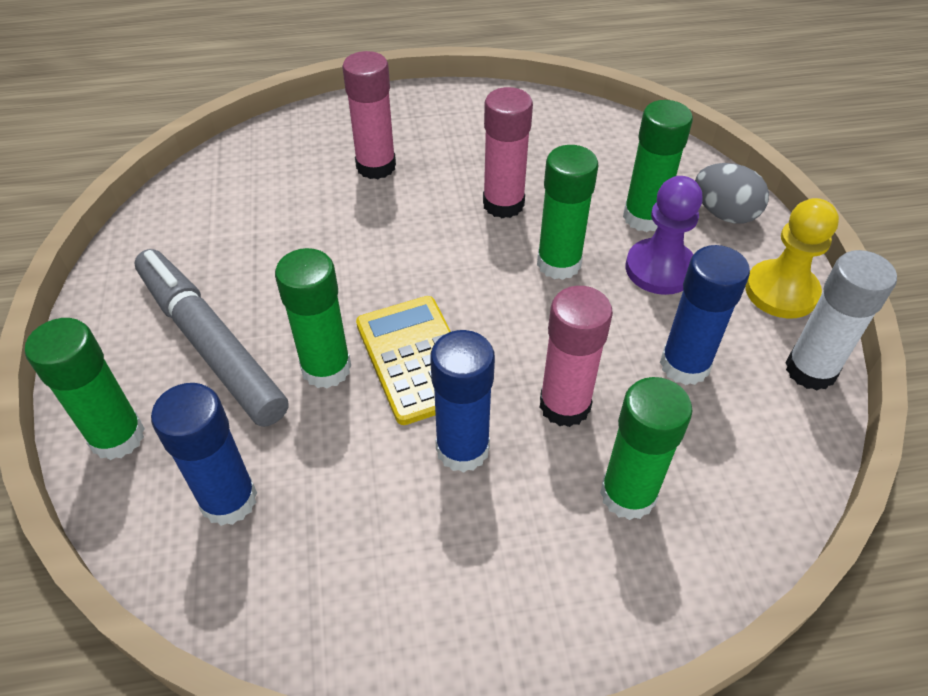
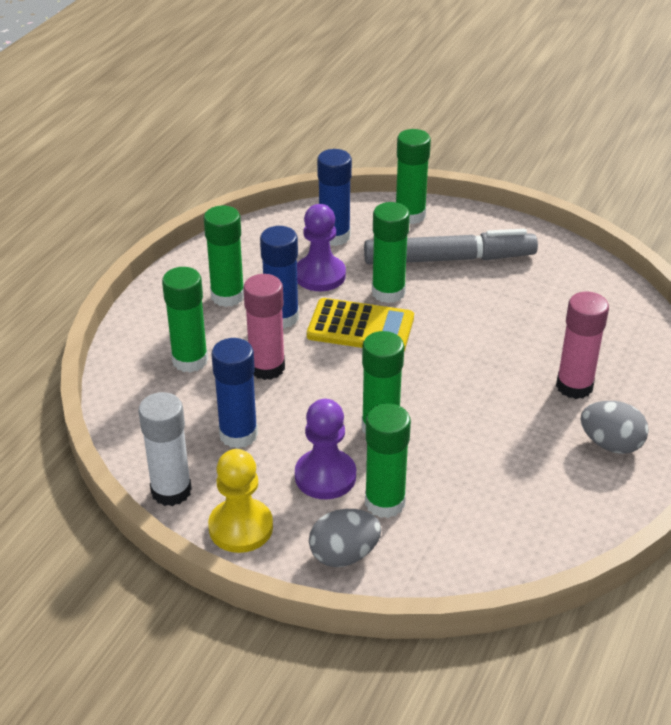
camera: 125 degrees right, 10 degrees down
pink glue stick [483,87,533,218] -> none
none -> green glue stick [204,206,244,307]
none -> purple pawn [297,204,346,291]
none -> grey egg [581,401,649,454]

